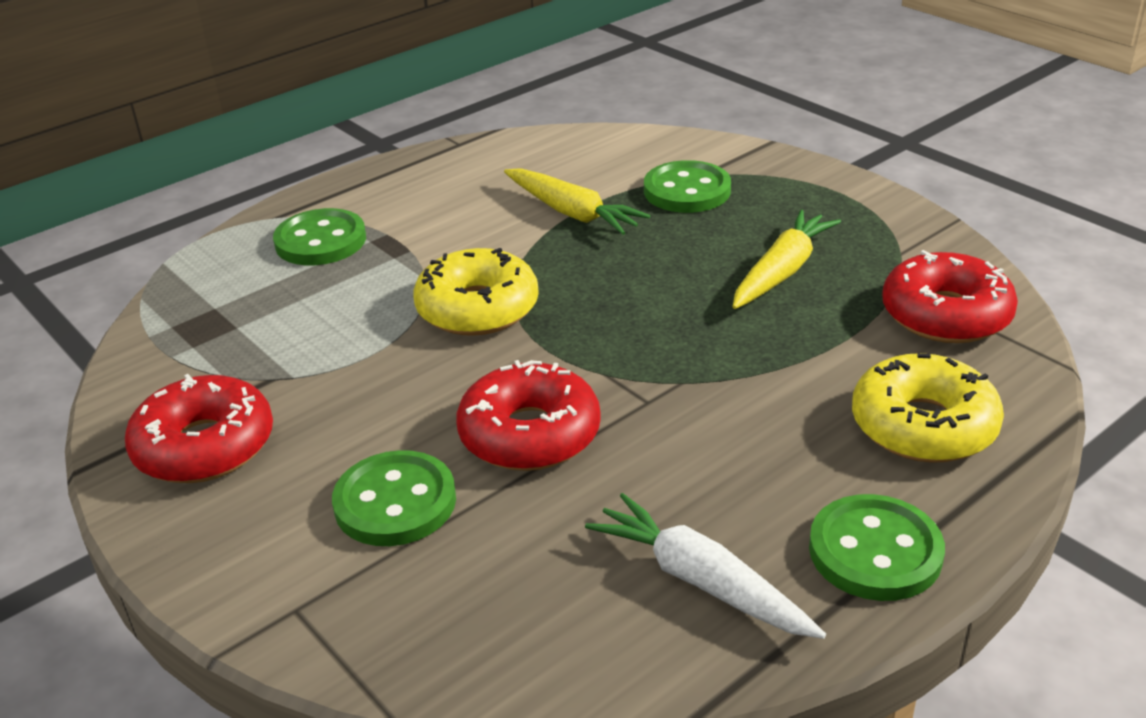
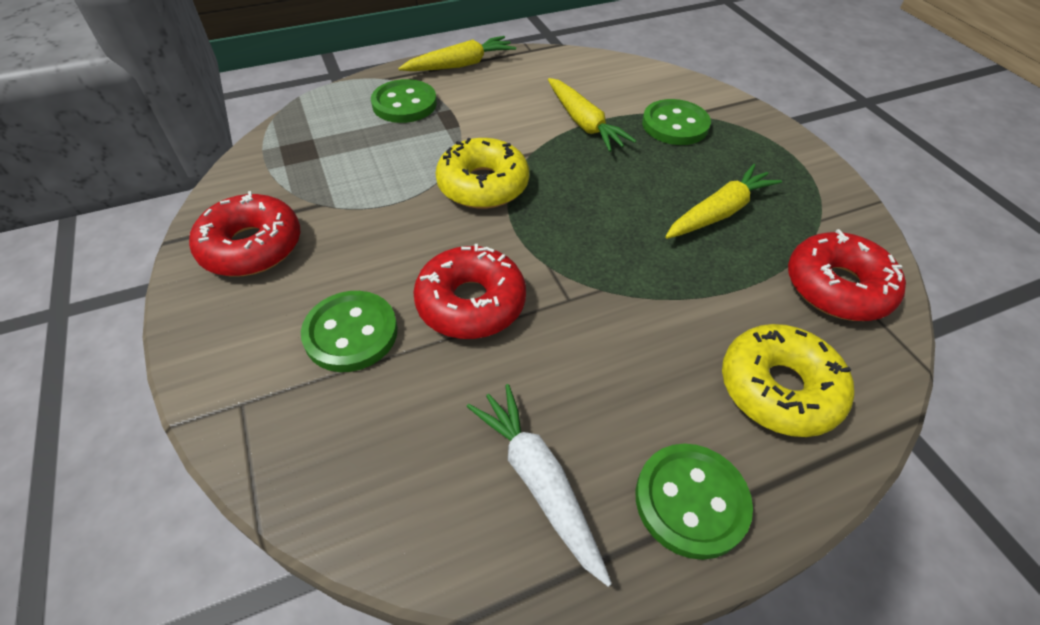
camera: 15 degrees right, 15 degrees up
none -> yellow carrot [398,36,516,71]

